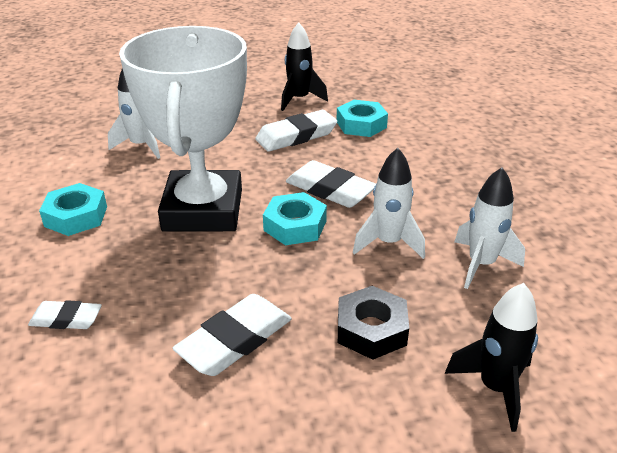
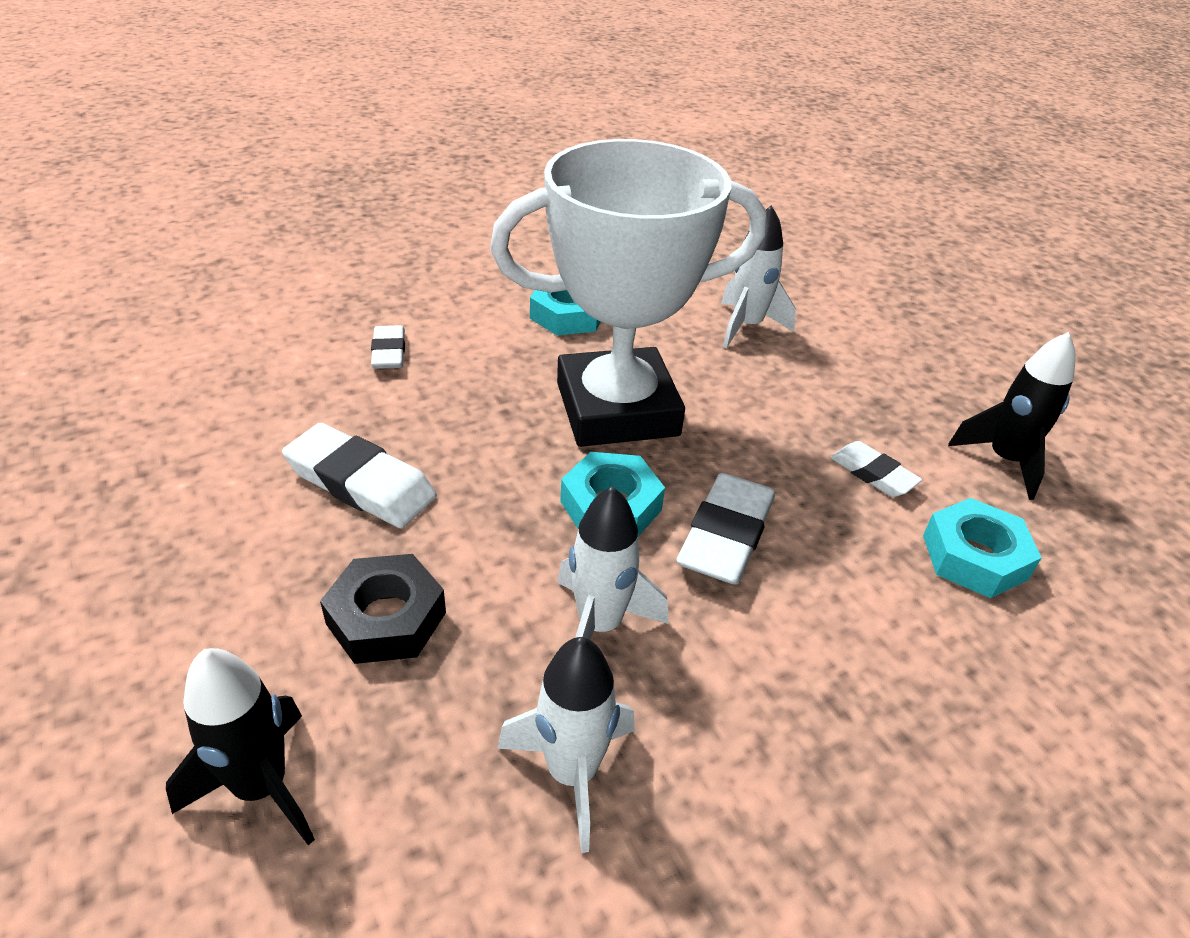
camera: 75 degrees right, 5 degrees up
white eraser [255,110,337,152] -> white eraser [830,441,922,497], size x0.60

